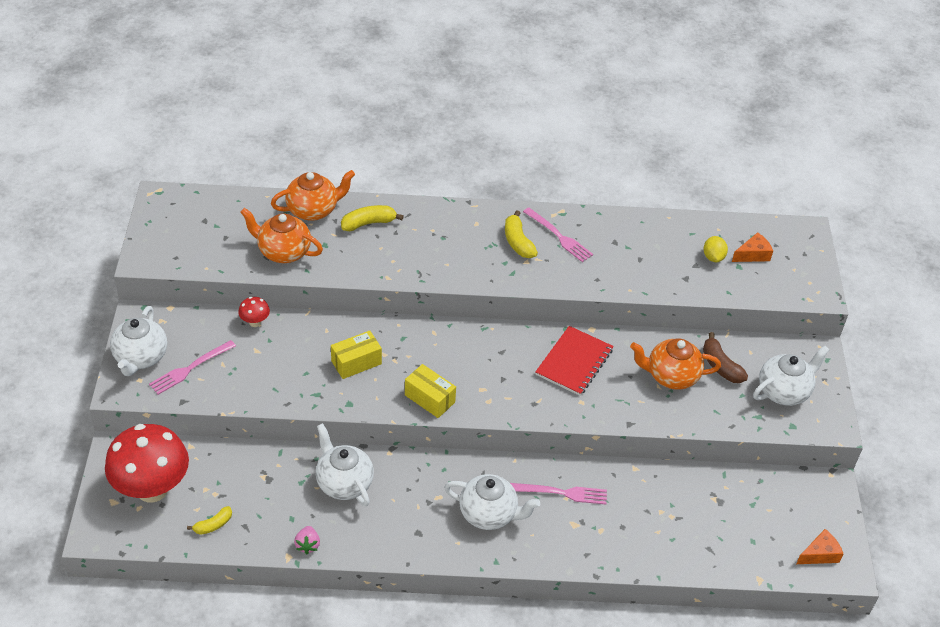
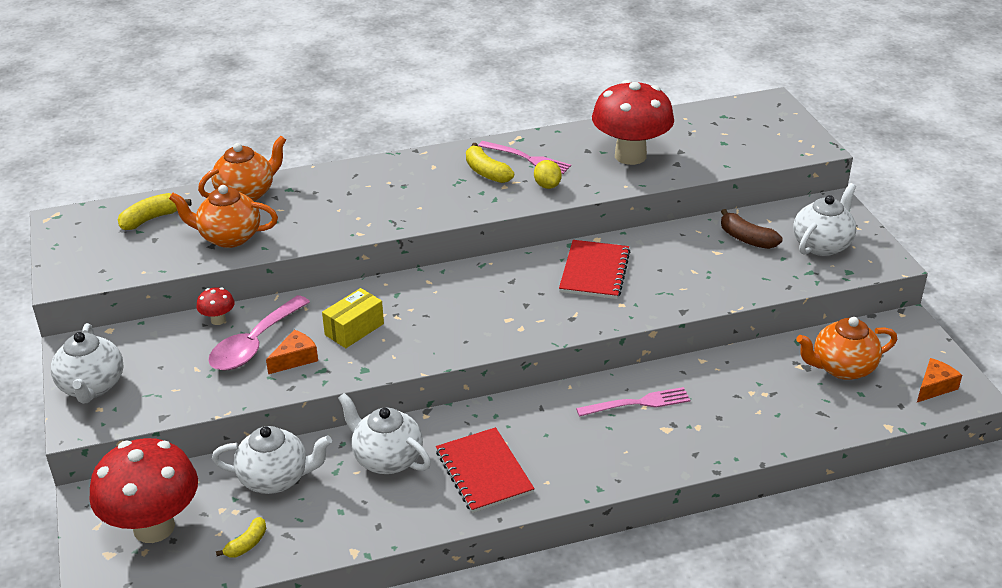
camera: 15 degrees left, 10 degrees down
pink fork [149,340,236,395] -> none
pink strawberry [294,526,320,554] -> none
yellow banana [341,205,404,231] -> yellow banana moved to [118,193,191,230]
yellow box [405,364,456,418] -> none
white teapot [444,474,540,530] -> white teapot moved to [212,426,332,494]
orange teapot [630,338,721,390] -> orange teapot moved to [796,317,897,380]
yellow lemon [703,236,728,262] -> yellow lemon moved to [534,160,562,189]
orange cheese [732,232,773,262] -> orange cheese moved to [266,330,318,374]
none -> pink spoon [208,295,310,371]
none -> red notebook [436,427,535,513]
none -> red mushroom [592,80,674,165]

